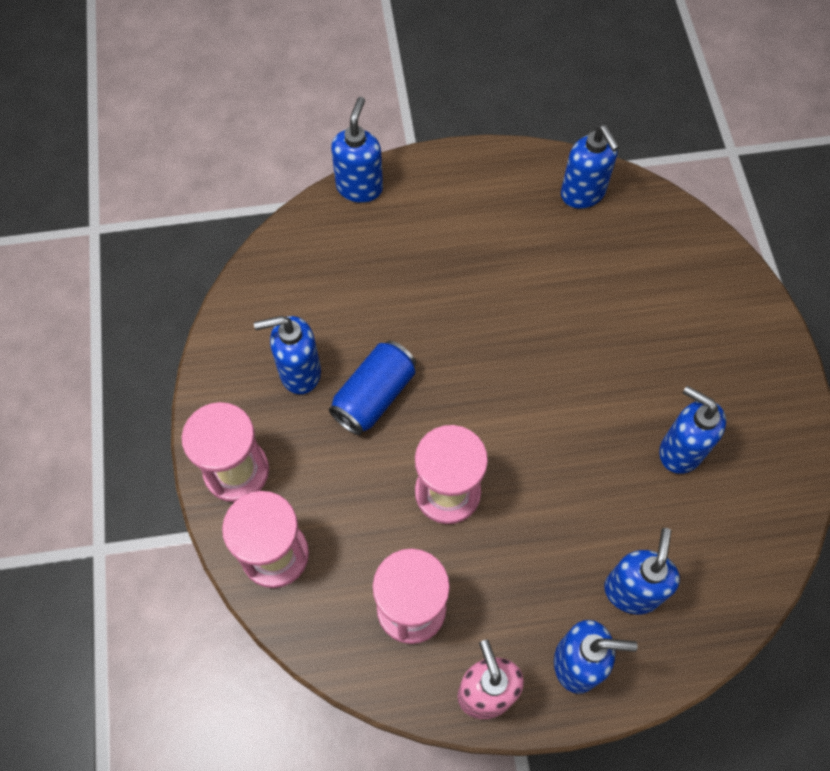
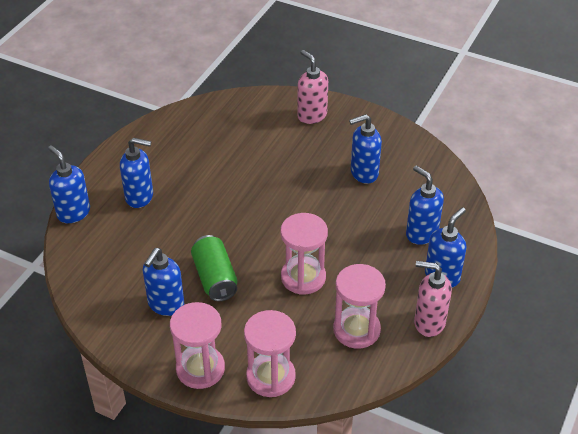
camera: 55 degrees left, 20 degrees down
blue can [329,340,416,435] -> green can [191,235,237,301]
blue soap dispenser [561,125,620,209] -> blue soap dispenser moved to [120,138,153,208]
none -> pink soap dispenser [297,50,328,124]

